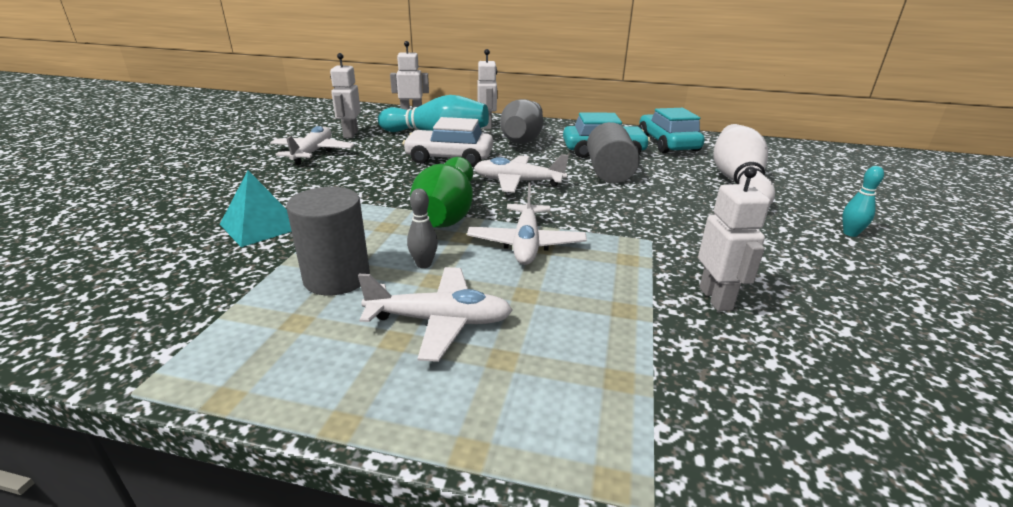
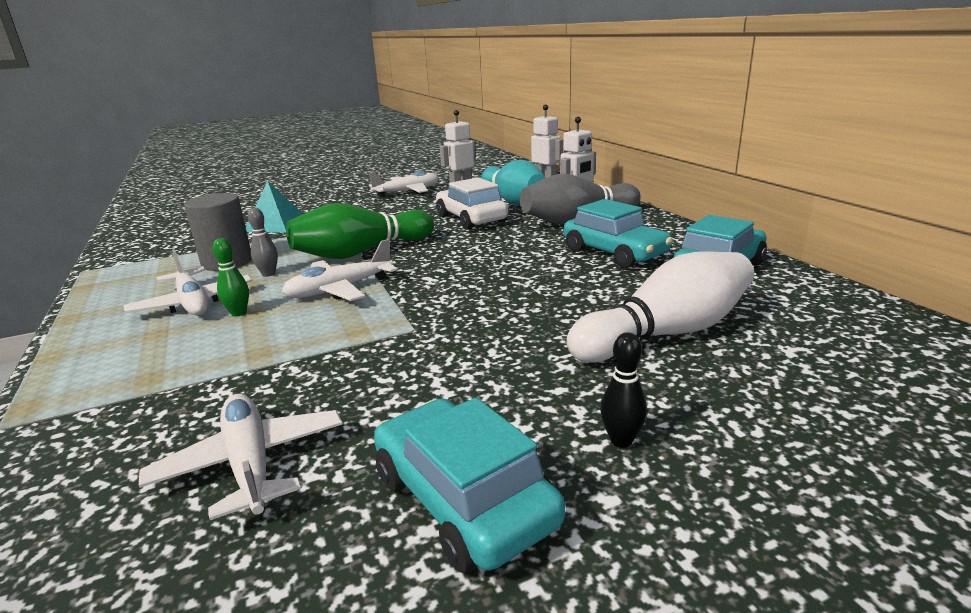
camera: 55 degrees right, 5 degrees down
white plane [474,154,569,193] -> white plane moved to [139,394,343,520]
grey cylinder [587,122,640,183] -> none
white robot [698,166,770,311] -> none
turquoise bowling pin [842,166,884,237] -> black bowling pin [600,332,647,448]
none -> green bowling pin [213,238,249,317]
none -> turquoise car [374,398,565,573]

